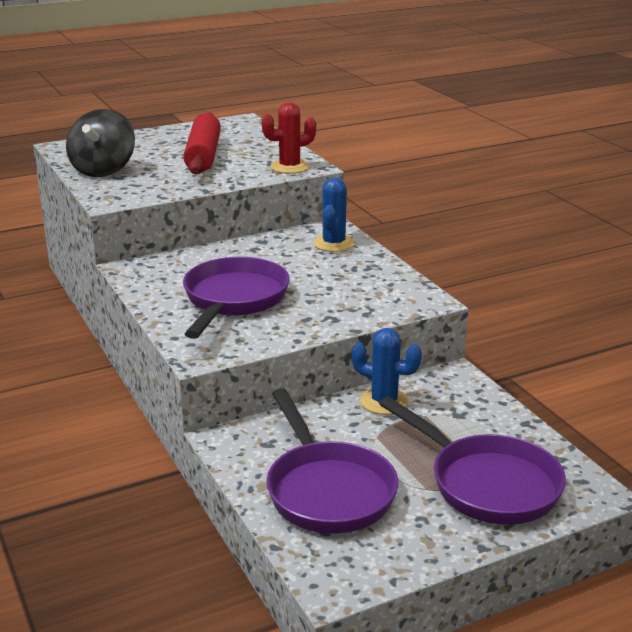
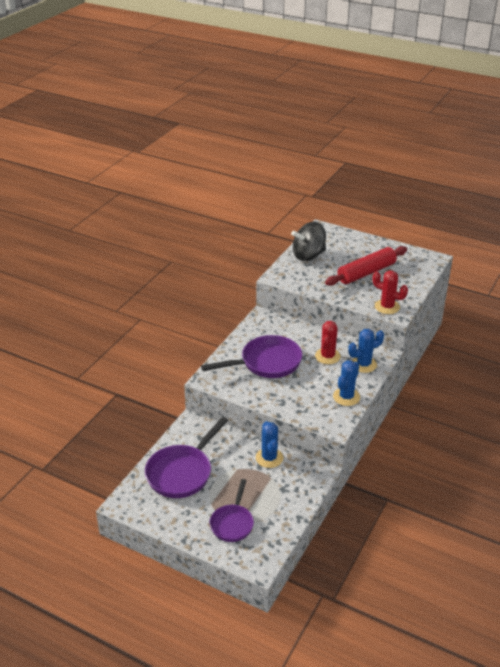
camera: 55 degrees right, 10 degrees up
purple pan [379,397,566,525] -> purple pan [210,479,254,542], size x0.63
none -> red cactus [315,321,341,364]
none -> blue cactus [333,360,360,406]

